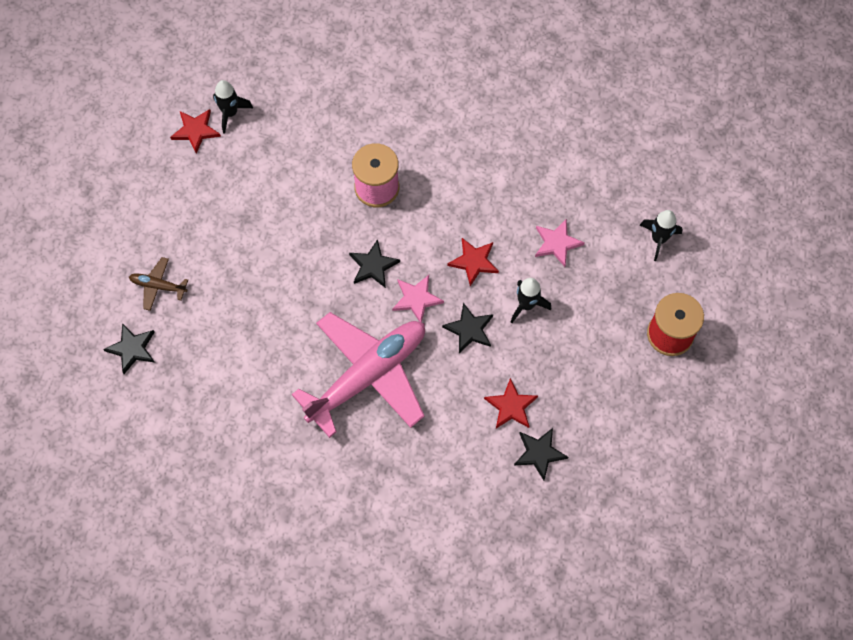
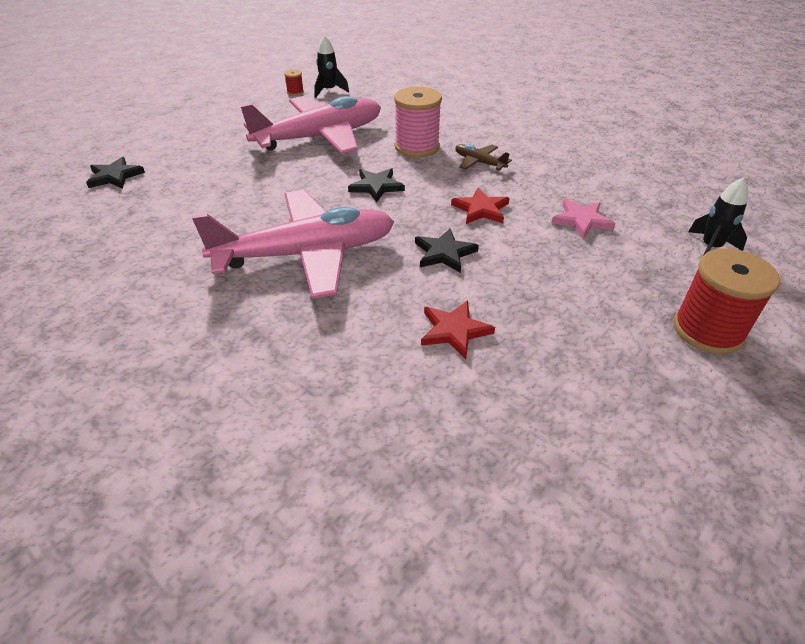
camera: 25 degrees right, 25 degrees down
brown plane [129,257,188,311] -> brown plane moved to [455,144,512,171]
red star [170,109,221,154] -> red spool [284,70,304,96]
pink star [392,275,444,323] -> none
black rocket [511,278,551,323] -> none
black star [514,428,568,480] -> none
none -> pink plane [241,96,381,154]

